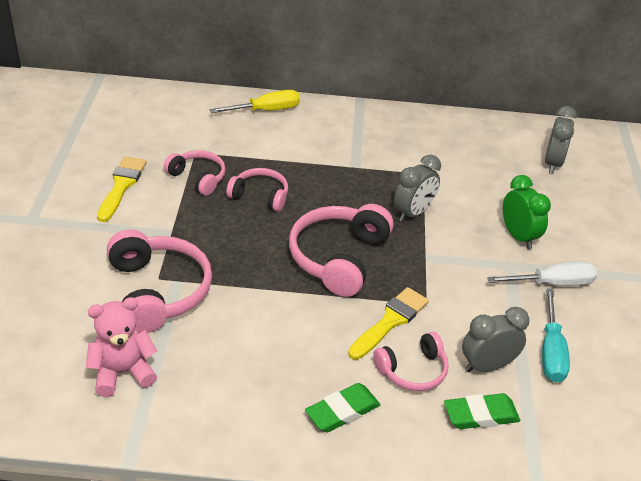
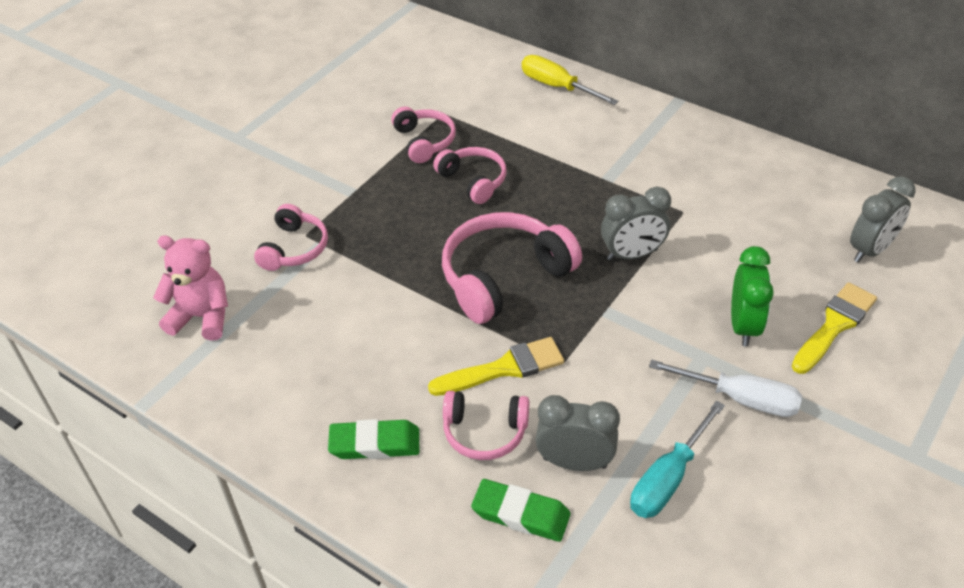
camera: 35 degrees right, 5 degrees up
yellow brush [97,156,147,222] -> yellow brush moved to [792,282,877,374]
pink headphones [107,229,212,333] -> pink headphones [254,204,328,271], size x0.59
yellow screwdriver [209,90,300,113] -> yellow screwdriver turned 150 degrees counterclockwise [522,55,618,105]

